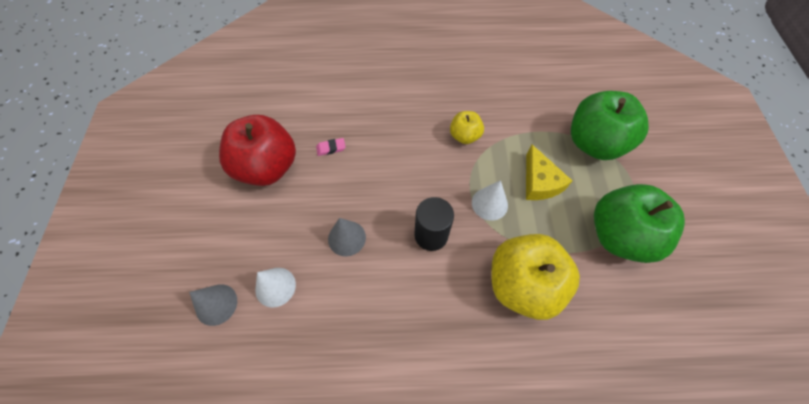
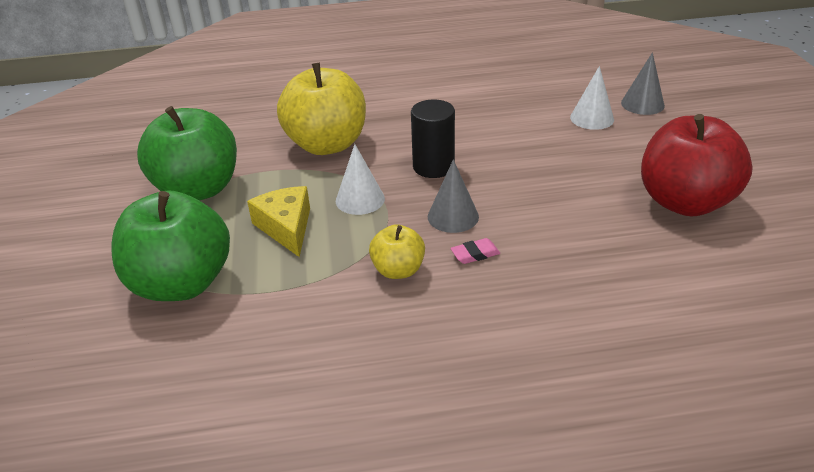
camera: 175 degrees right, 25 degrees down
pink eraser [316,138,346,156] -> pink eraser moved to [450,238,500,264]
grey cone [328,218,366,256] -> grey cone moved to [428,159,479,233]

